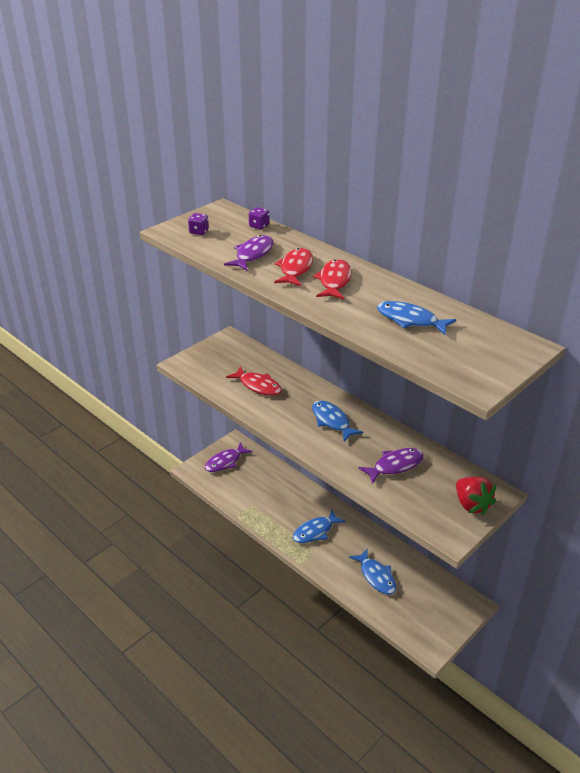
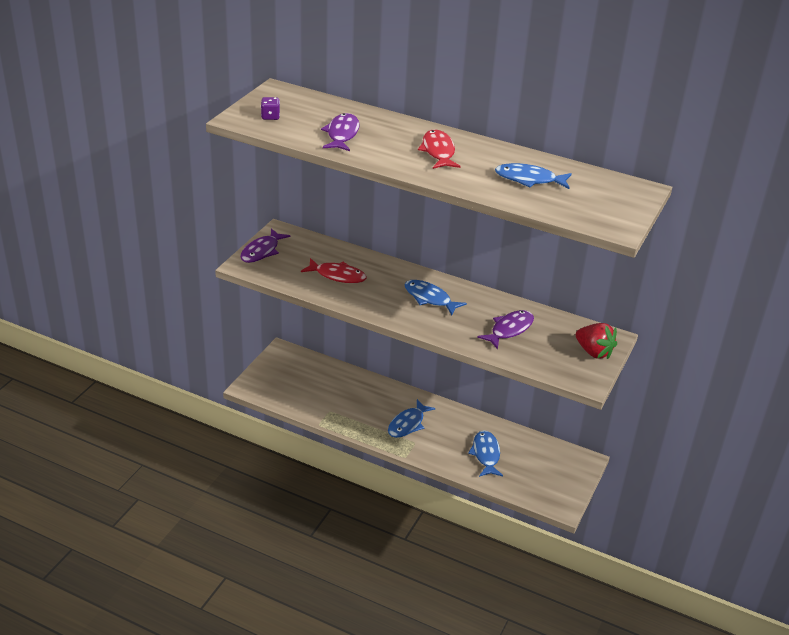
camera: 20 degrees left, 0 degrees up
purple fish [205,442,253,472] -> purple fish moved to [240,228,290,263]
purple dice [249,207,270,229] -> none
red fish [274,248,313,286] -> none
blue fish [349,549,397,595] -> blue fish turned 135 degrees counterclockwise [468,430,503,477]

